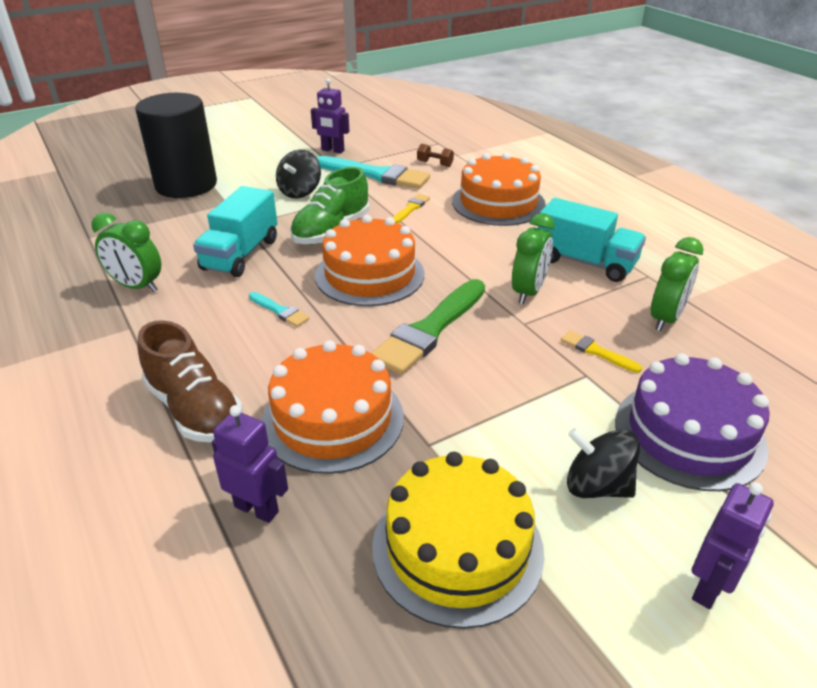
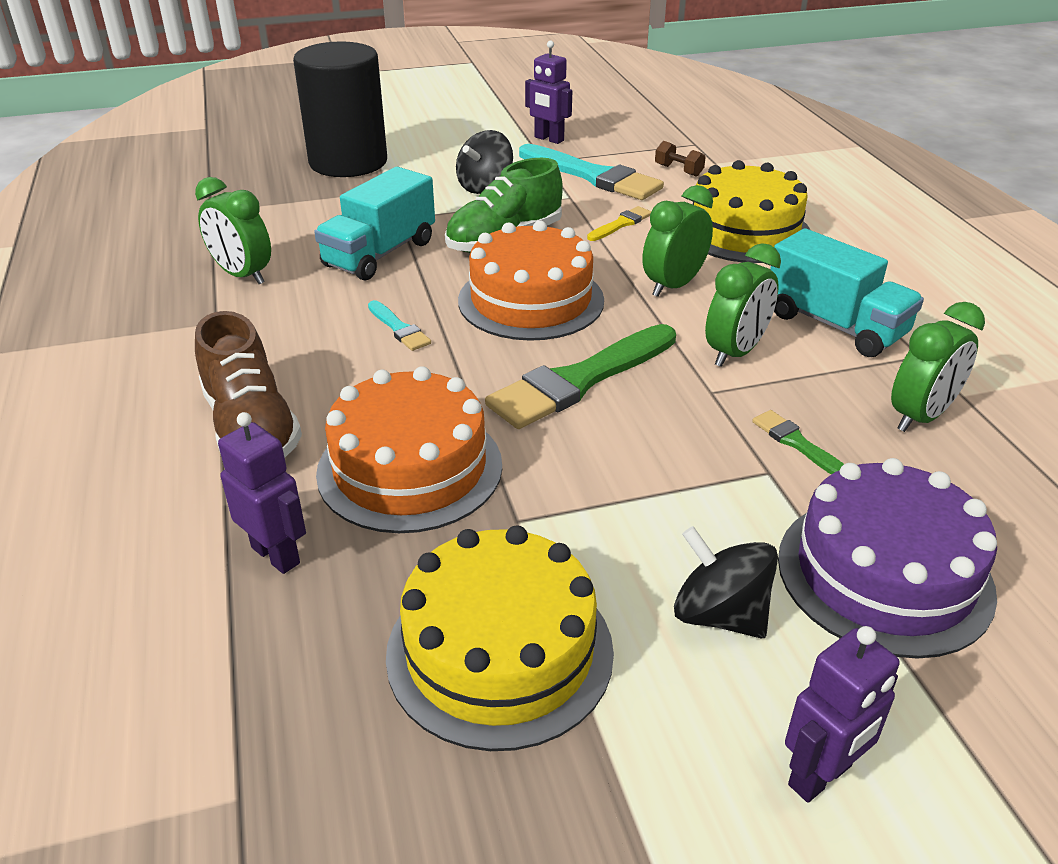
camera: 15 degrees right, 0 degrees up
orange cake [452,153,546,226] -> yellow cake [693,160,810,263]
yellow brush [561,330,642,373] -> green brush [752,410,844,475]
none -> green clock [642,185,713,297]

